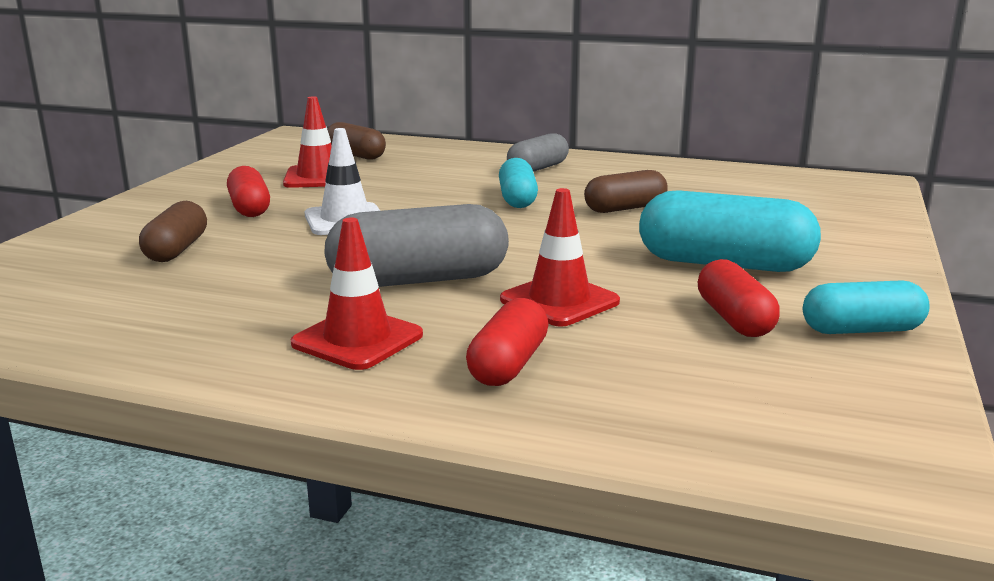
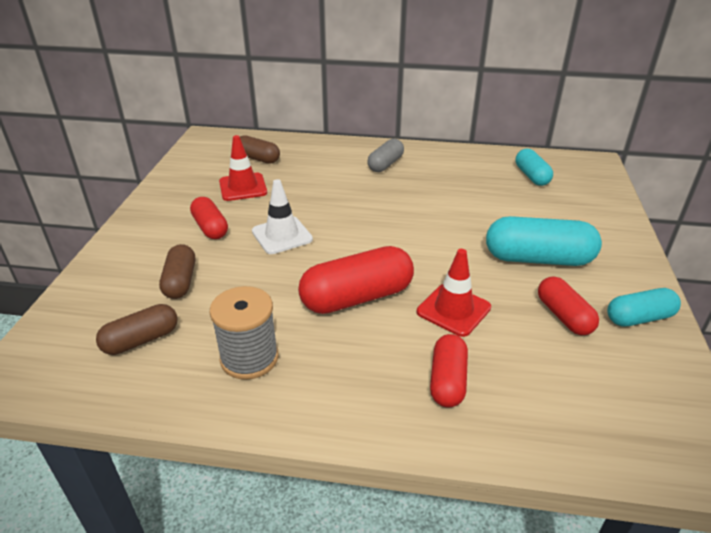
camera: 10 degrees left, 15 degrees up
red traffic cone [291,217,423,370] -> none
grey capsule [324,204,509,287] -> red capsule [298,246,414,314]
turquoise capsule [499,158,538,208] -> turquoise capsule moved to [516,149,553,186]
brown capsule [584,170,668,213] -> brown capsule moved to [96,304,178,355]
none -> grey spool [210,286,279,380]

